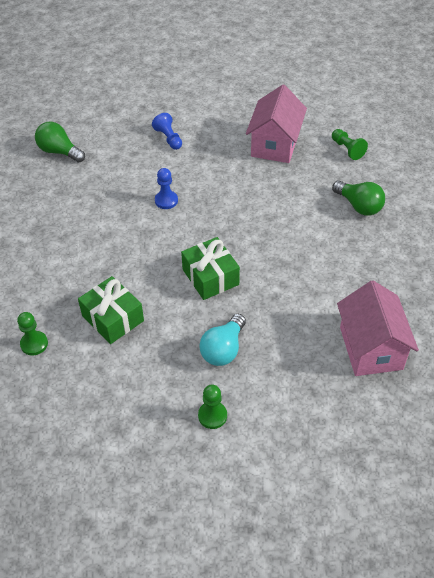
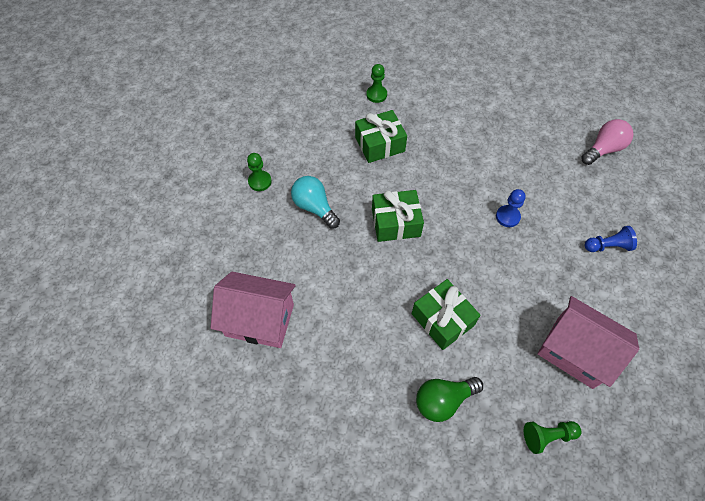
camera: 110 degrees right, 10 degrees up
green light bulb [35,122,85,163] -> pink light bulb [581,119,633,165]
none -> green gift [412,279,480,350]

